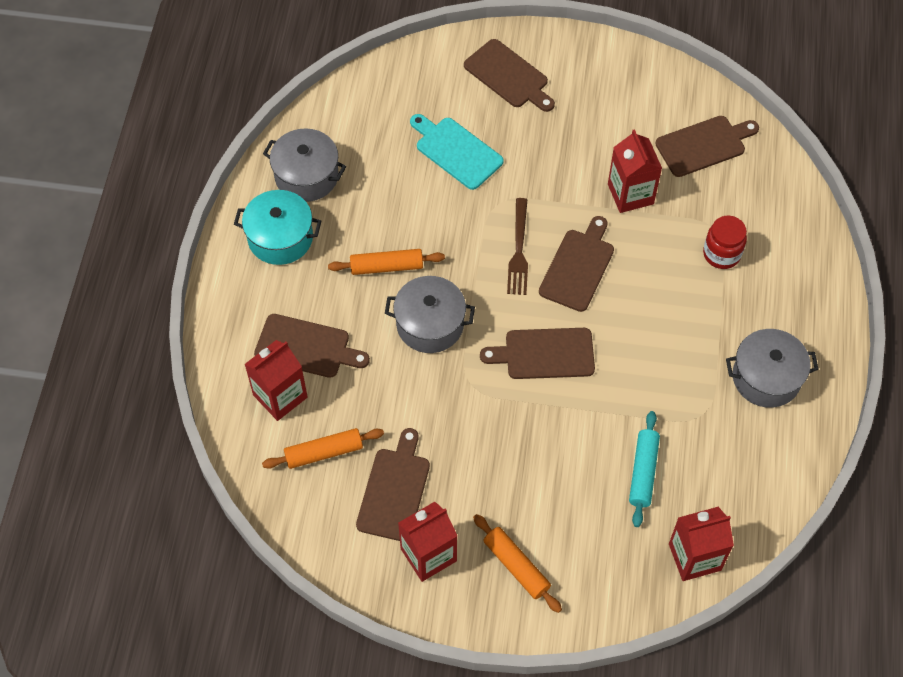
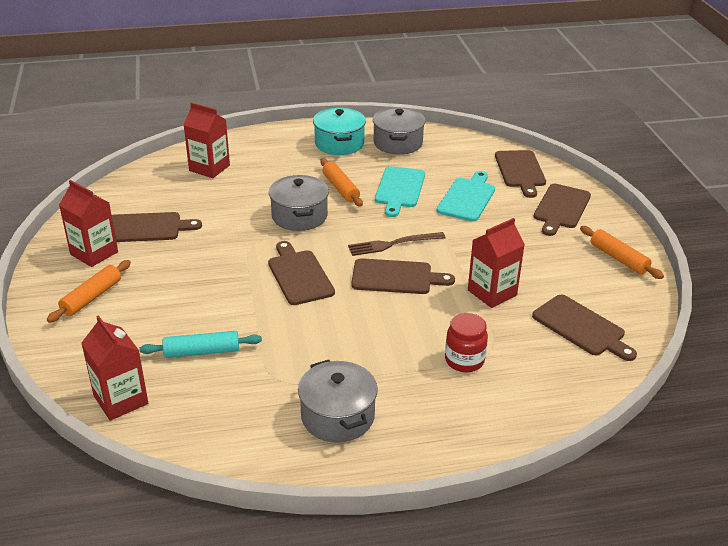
camera: 70 degrees right, 25 degrees down
brown cutting board [254,314,370,378] -> brown cutting board moved to [495,150,546,198]
orange rolling pin [262,428,384,469] -> orange rolling pin moved to [580,226,664,279]
none -> turquoise cutting board [375,166,425,217]

